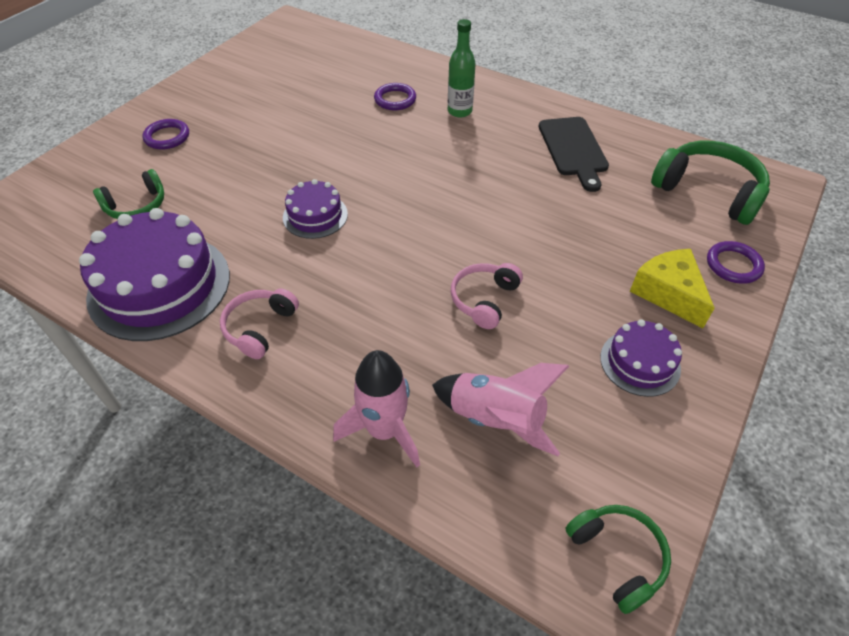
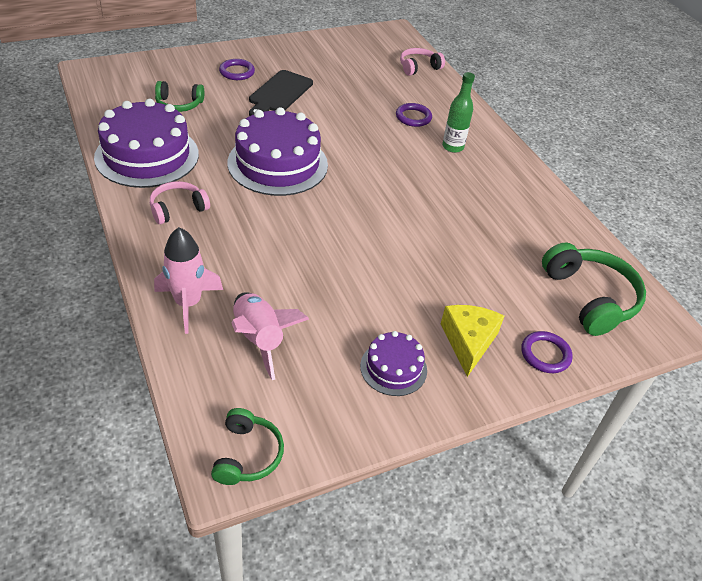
camera: 30 degrees right, 5 degrees down
purple cake [283,179,348,239] -> purple cake [227,107,328,196], size x1.93
pink headphones [451,263,523,329] -> pink headphones moved to [400,48,445,76]
black cutting board [539,117,609,192] -> black cutting board moved to [249,70,313,116]

